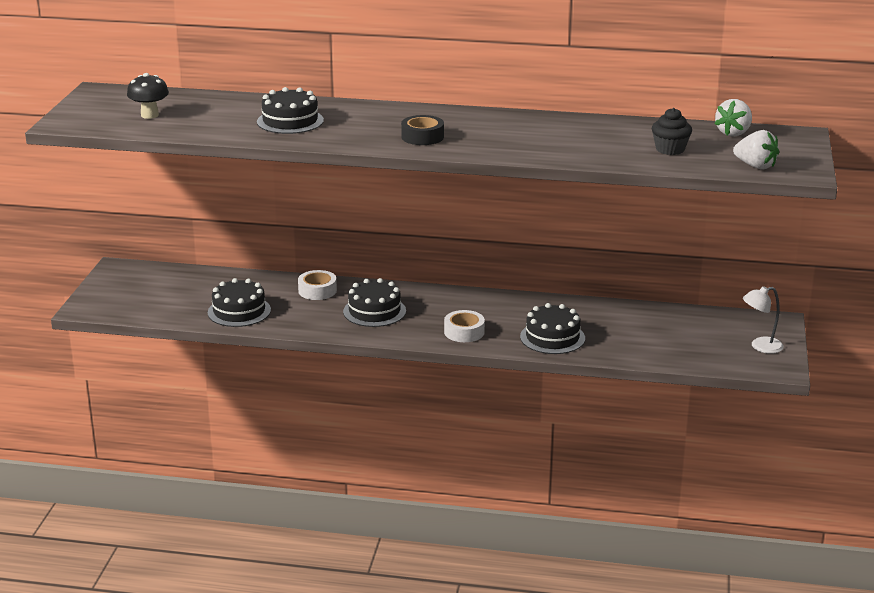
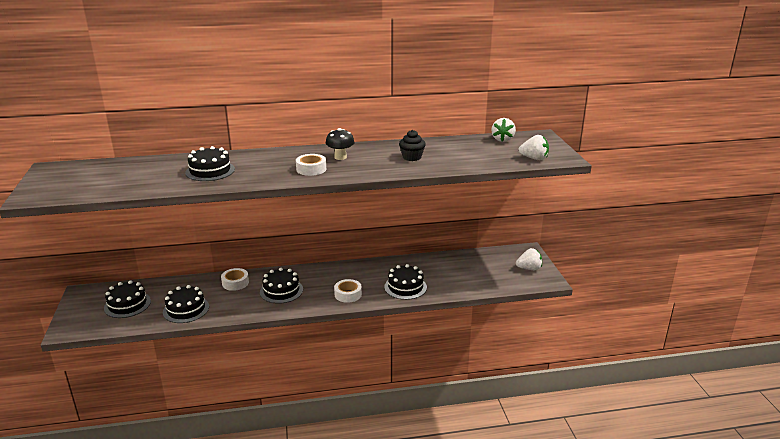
camera: 20 degrees left, 0 degrees up
black mushroom [127,73,169,119] -> black mushroom moved to [326,128,355,160]
black tape [401,115,444,145] -> white tape [296,154,326,176]
black cupcake [652,108,692,155] -> black cupcake moved to [399,130,426,161]
white lamp [743,286,784,354] -> white strawberry [516,248,542,270]
none -> black cake [104,280,151,318]

